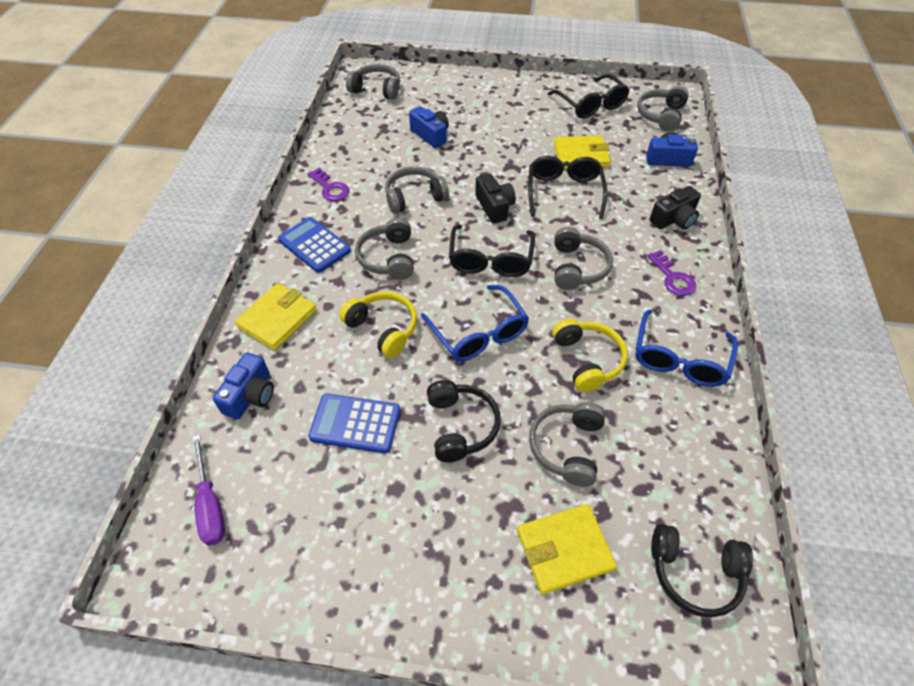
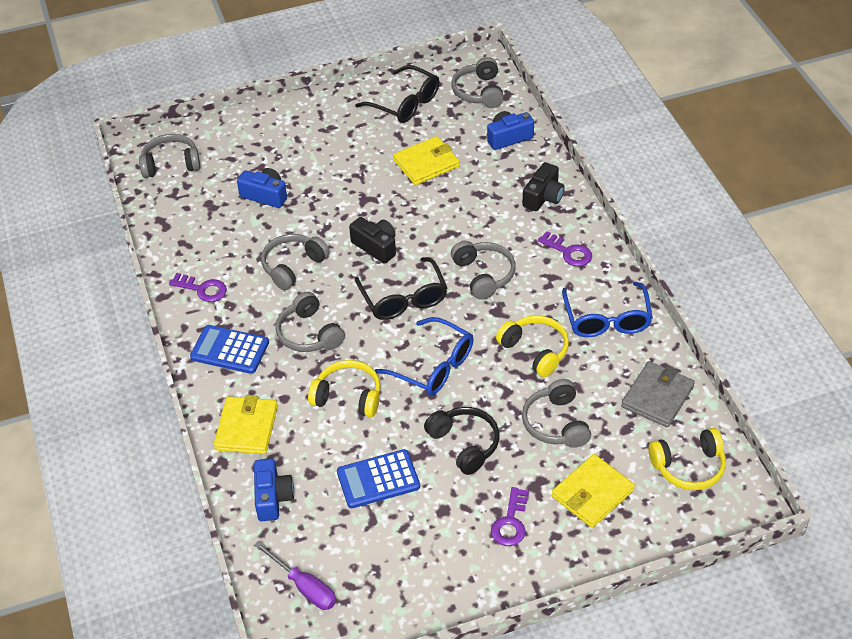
camera: 25 degrees left, 5 degrees down
black glasses [528,156,608,219] -> none
black headphones [651,524,753,618] -> yellow headphones [649,428,726,490]
none -> purple key [491,487,529,546]
none -> grey wallet [621,361,695,428]

